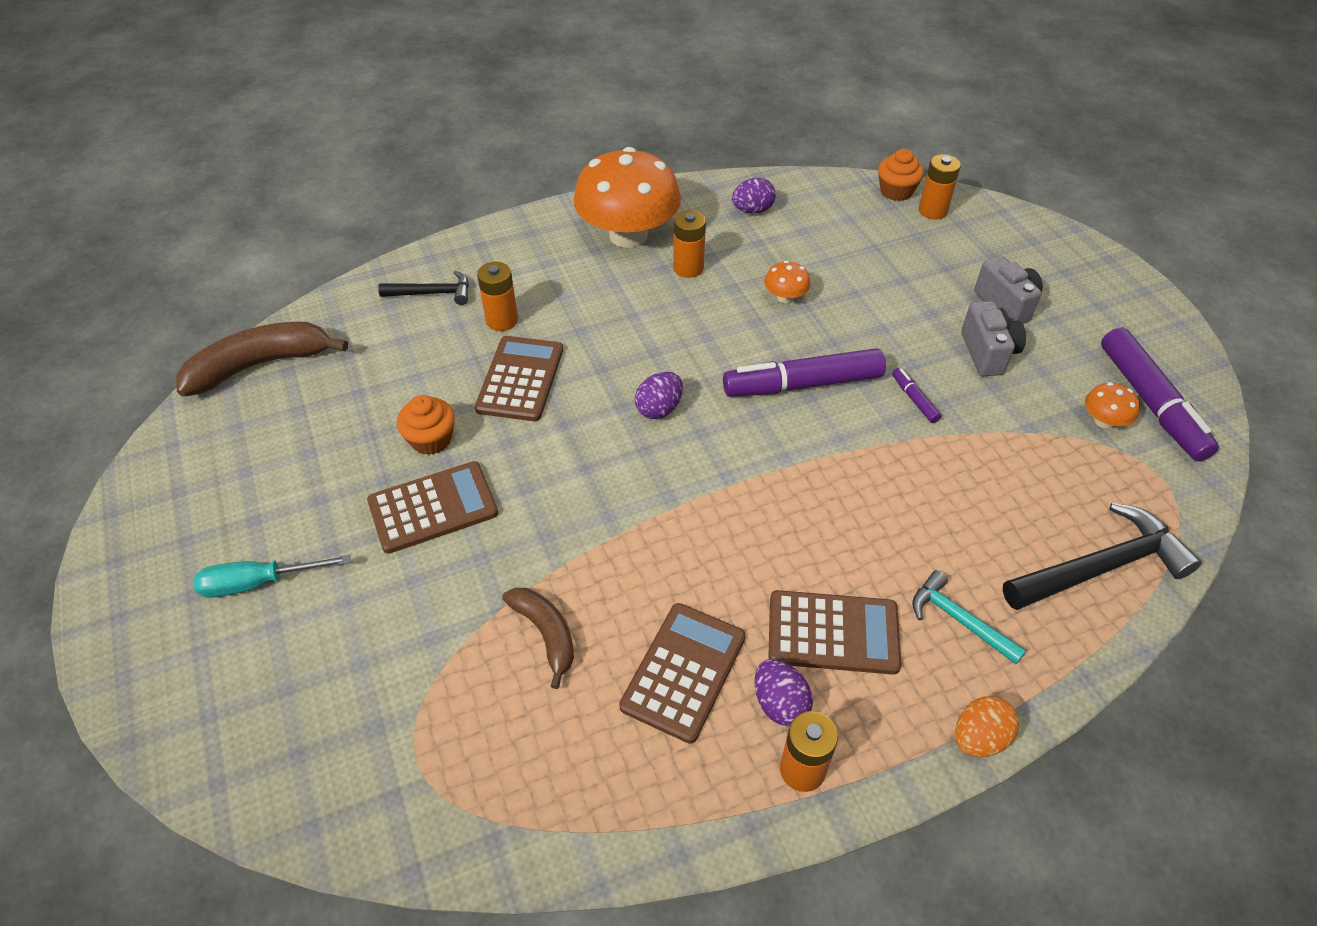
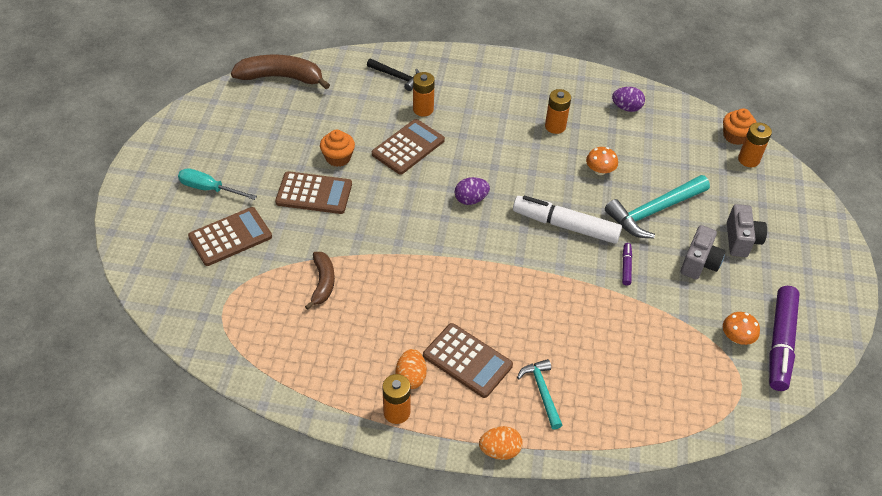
camera: 30 degrees right, 0 degrees up
orange mushroom [574,147,681,248] -> none
brown calculator [619,603,746,744] -> brown calculator moved to [188,207,272,266]
purple marker [723,348,886,397] -> white marker [513,196,622,244]
purple egg [755,659,813,726] -> orange egg [395,349,427,389]
black hammer [1003,503,1202,610] -> none
none -> turquoise hammer [605,175,710,238]

